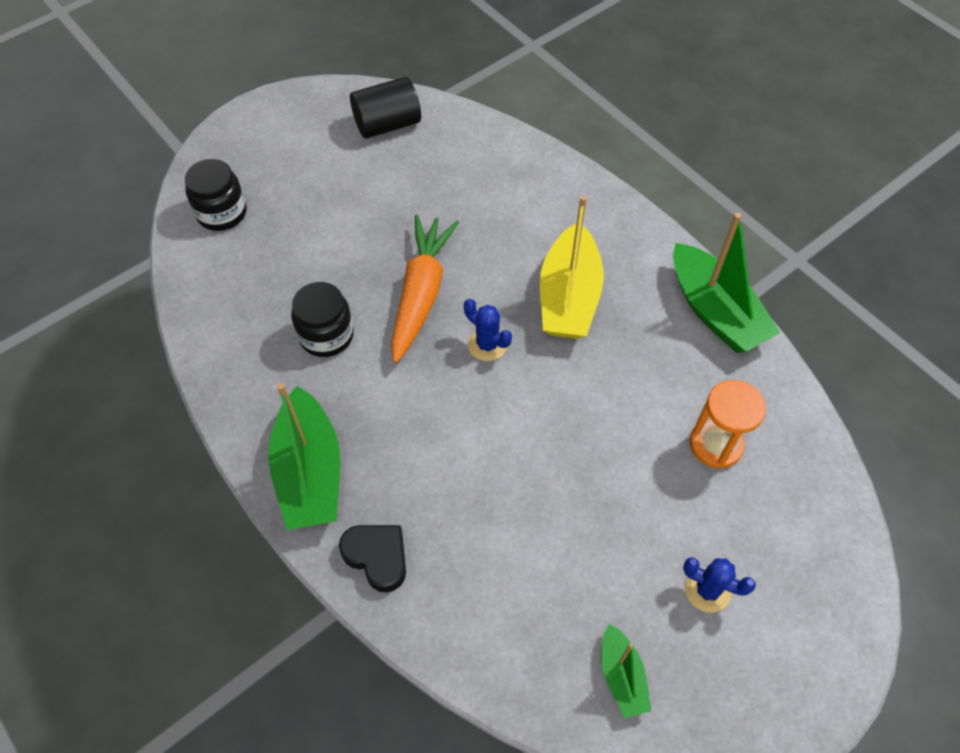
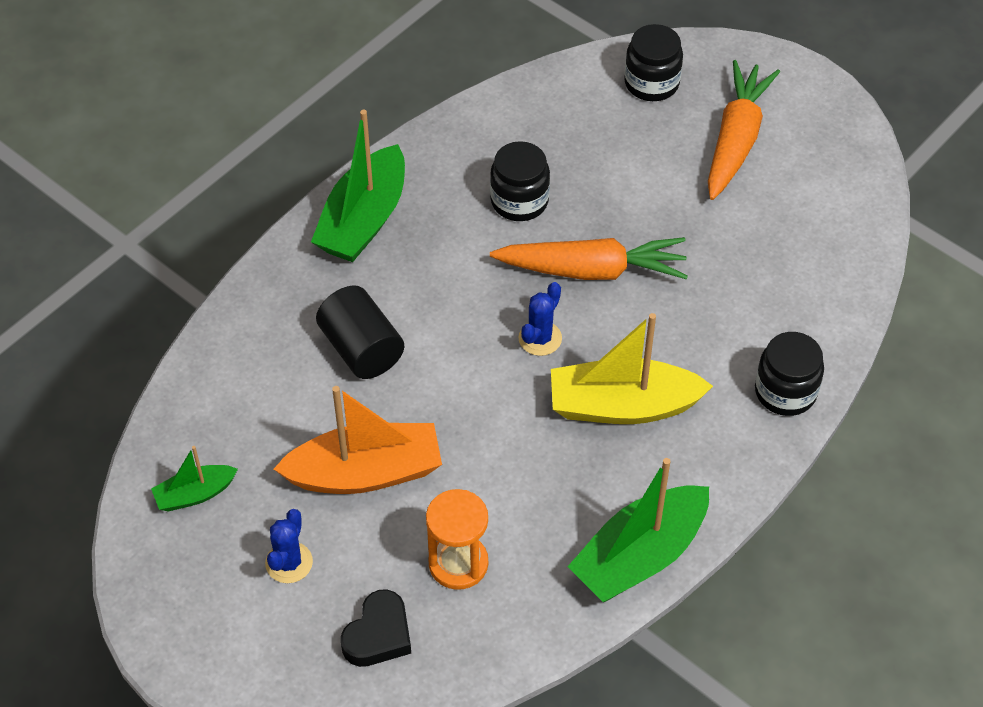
camera: 80 degrees right, 5 degrees down
green boat [268,383,340,530] -> green boat turned 45 degrees counterclockwise [311,110,405,262]
black heart [339,525,406,593] -> black heart moved to [341,590,411,667]
black cylinder [350,77,421,139] -> black cylinder moved to [316,285,404,379]
none -> orange boat [274,386,442,494]
none -> orange carrot [708,60,780,200]
none -> black jar [755,332,824,416]

